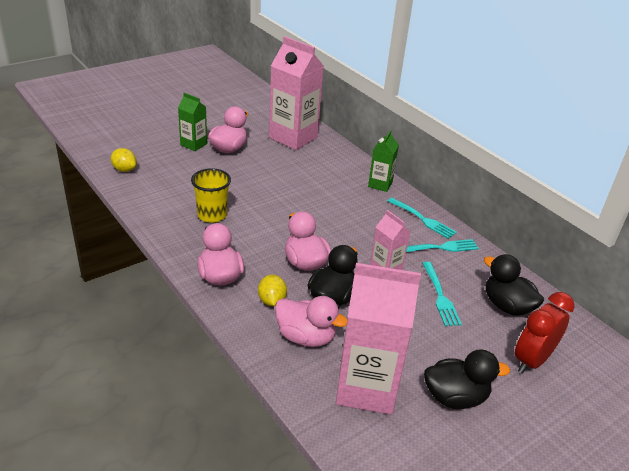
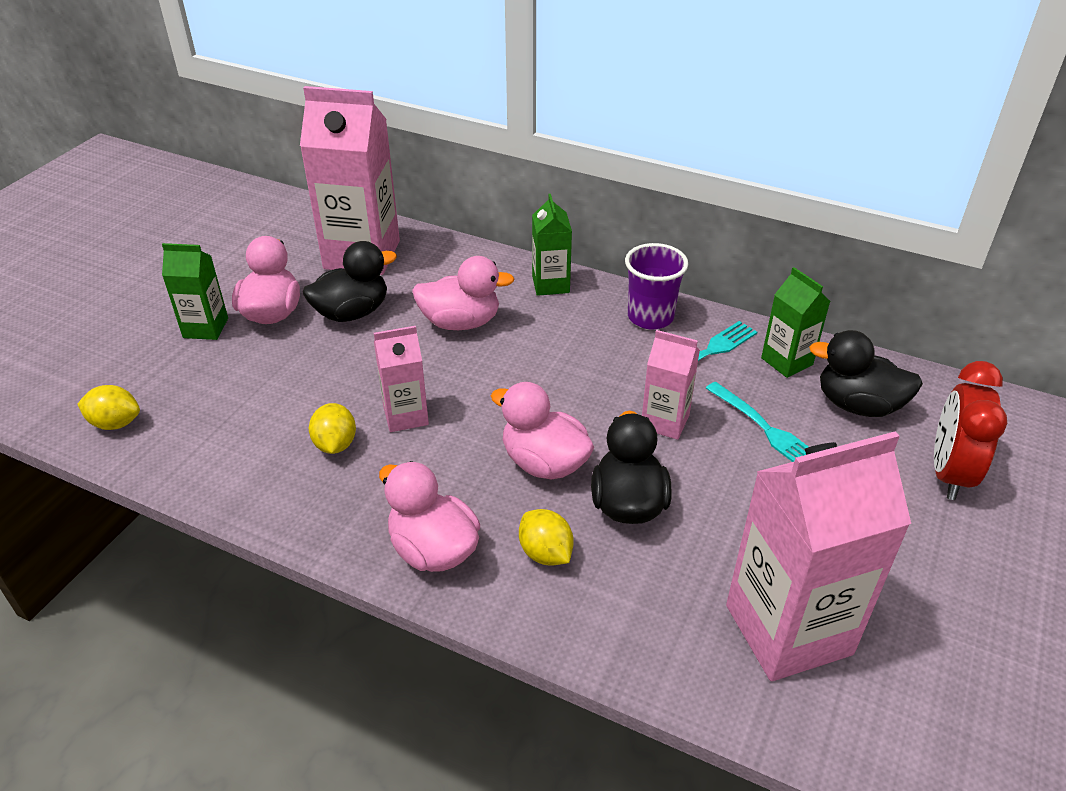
camera: 25 degrees left, 5 degrees up
yellow cup [191,168,231,223] -> yellow lemon [309,403,356,454]
pink duck [275,296,347,347] -> pink duck moved to [412,256,514,330]
turquoise fork [387,198,457,239] -> purple cup [625,243,688,329]
black duck [424,349,510,409] -> black duck moved to [303,241,397,322]
none -> pink carton [374,326,429,432]
none -> green carton [761,267,830,378]

